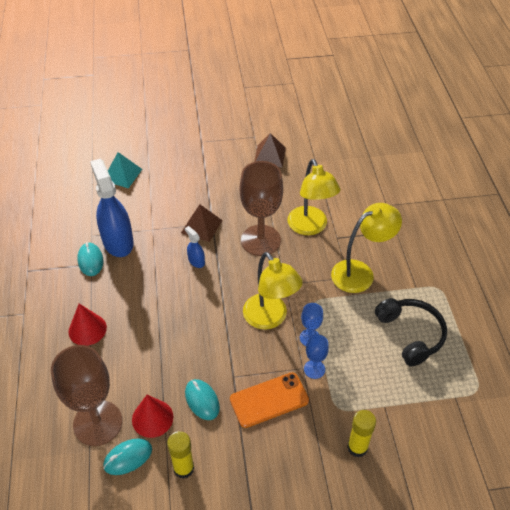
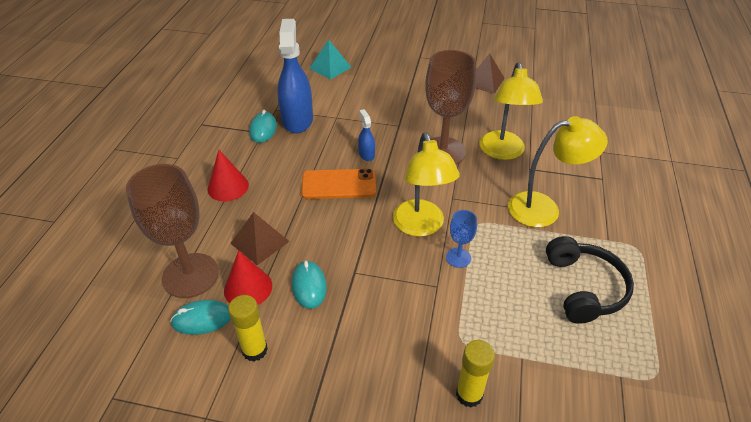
camera: 20 degrees right, 5 degrees down
brown pyramid [181,204,222,242] -> brown pyramid moved to [230,212,290,265]
orange phone [230,372,309,428] -> orange phone moved to [301,169,376,199]
blue goblet [304,334,329,379] -> none

